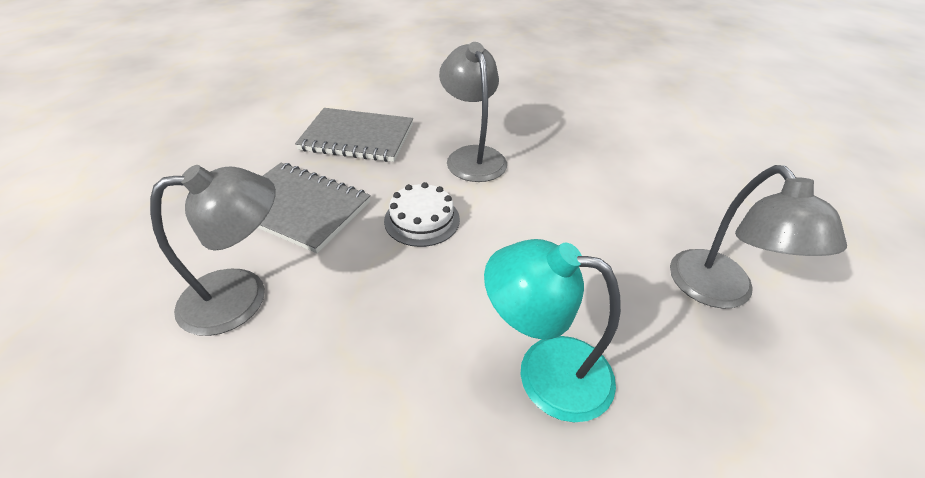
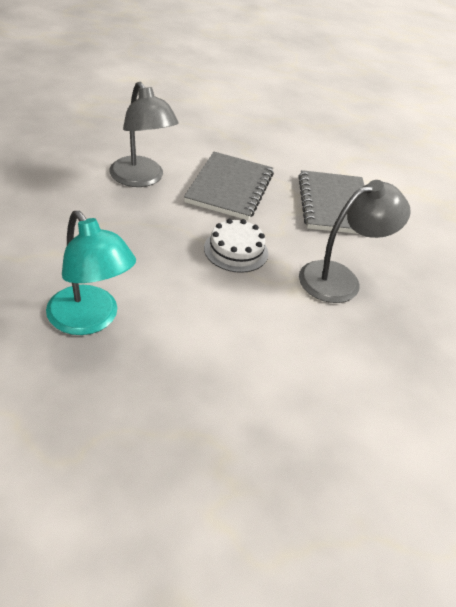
camera: 75 degrees right, 0 degrees up
turquoise lamp [484,239,621,422] -> turquoise lamp turned 135 degrees clockwise [46,211,136,335]
grey lamp [670,165,847,308] -> none

